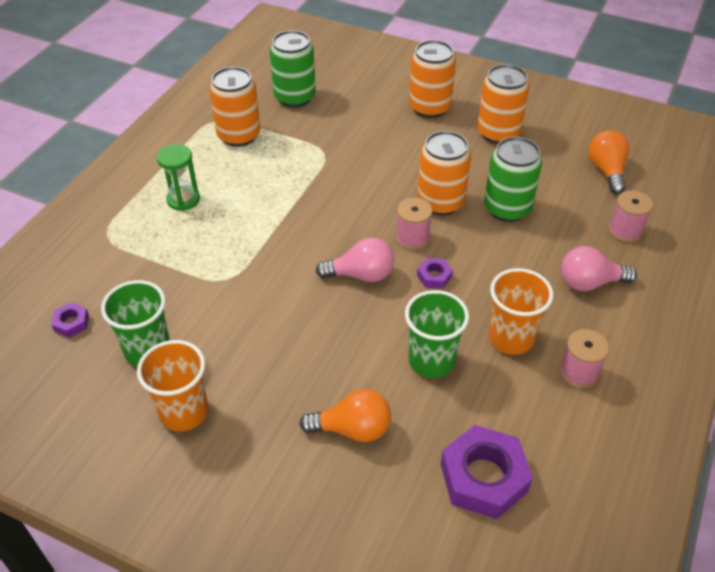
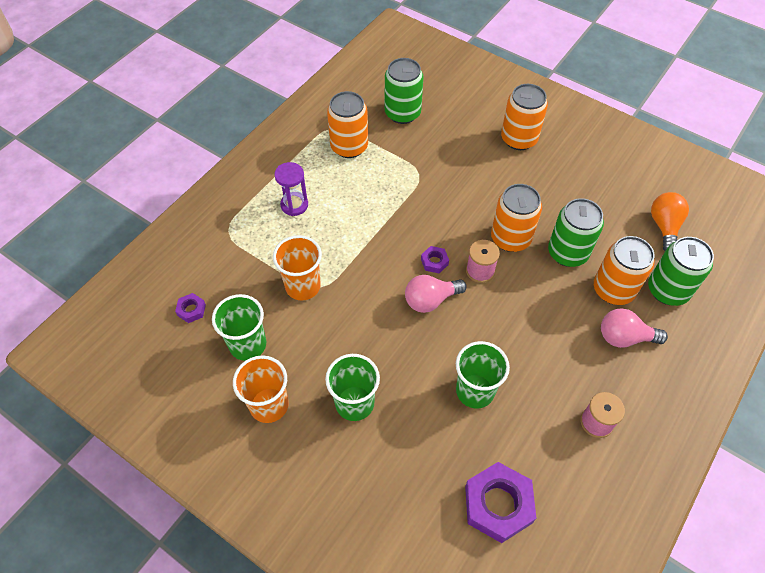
camera: 10 degrees right, 10 degrees up
green hourglass [157,144,200,211] -> purple hourglass [274,162,308,216]
orange light bulb [299,389,391,442] -> none
pink light bulb [316,237,394,282] -> pink light bulb turned 150 degrees clockwise [405,275,467,313]
purple nut [417,258,453,289] -> purple nut moved to [421,246,449,273]
orange can [477,64,530,144] -> orange can moved to [594,236,654,305]
orange cup [489,268,553,355] -> orange cup moved to [273,235,322,300]
pink spool [609,190,653,243] -> green can [648,237,714,306]
none -> green cup [325,354,380,421]

